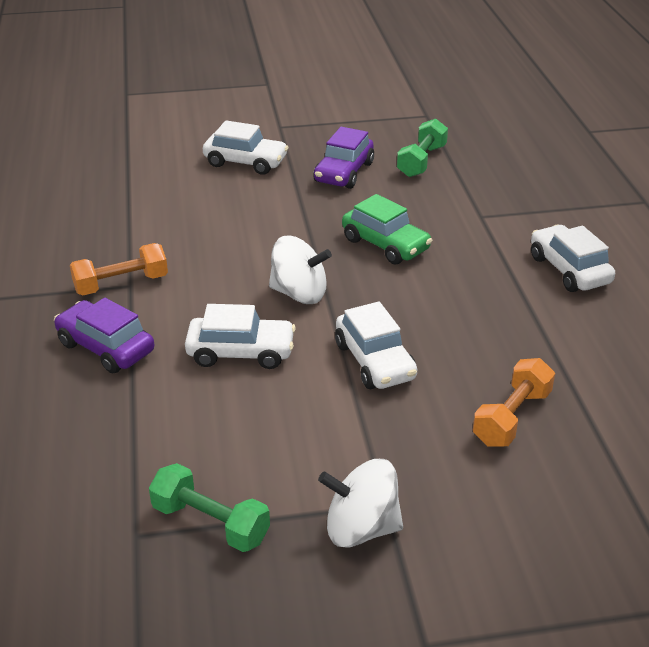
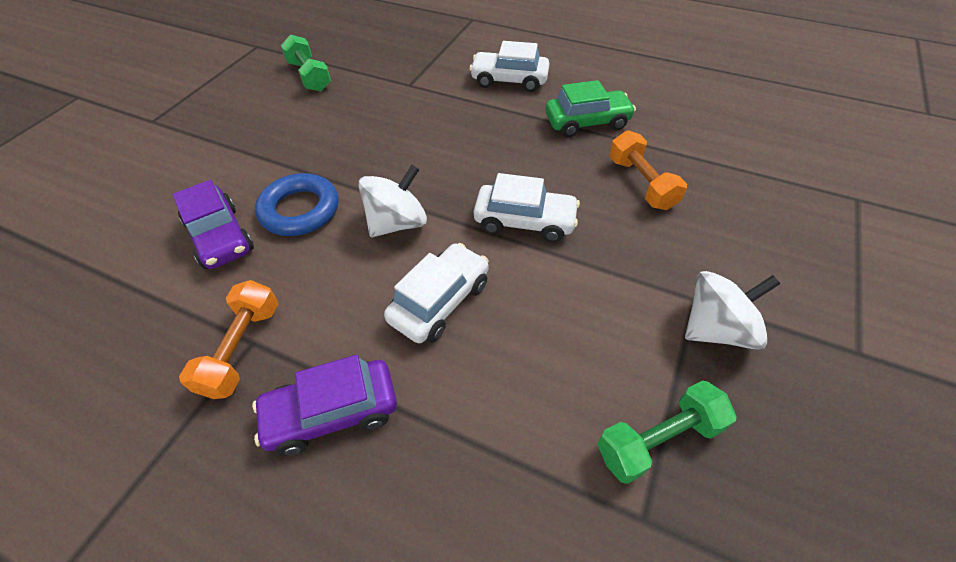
camera: 55 degrees left, 15 degrees up
white car [203,120,289,175] -> none
purple car [313,127,374,189] -> purple car moved to [173,180,254,269]
white spinning top [318,459,403,548] -> white spinning top turned 150 degrees counterclockwise [685,271,780,350]
green car [342,194,432,264] -> green car moved to [545,80,636,137]
none -> blue ring [255,173,339,236]

